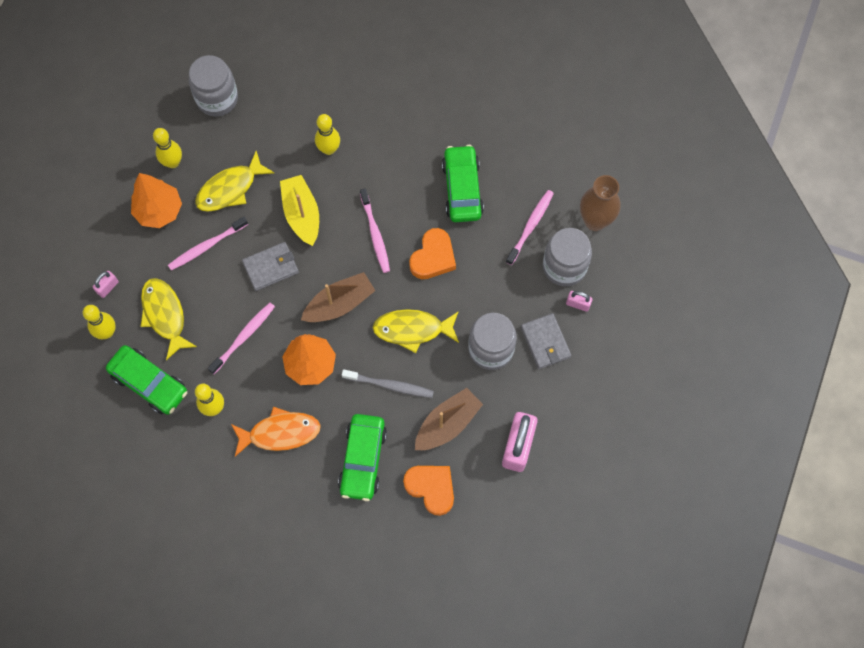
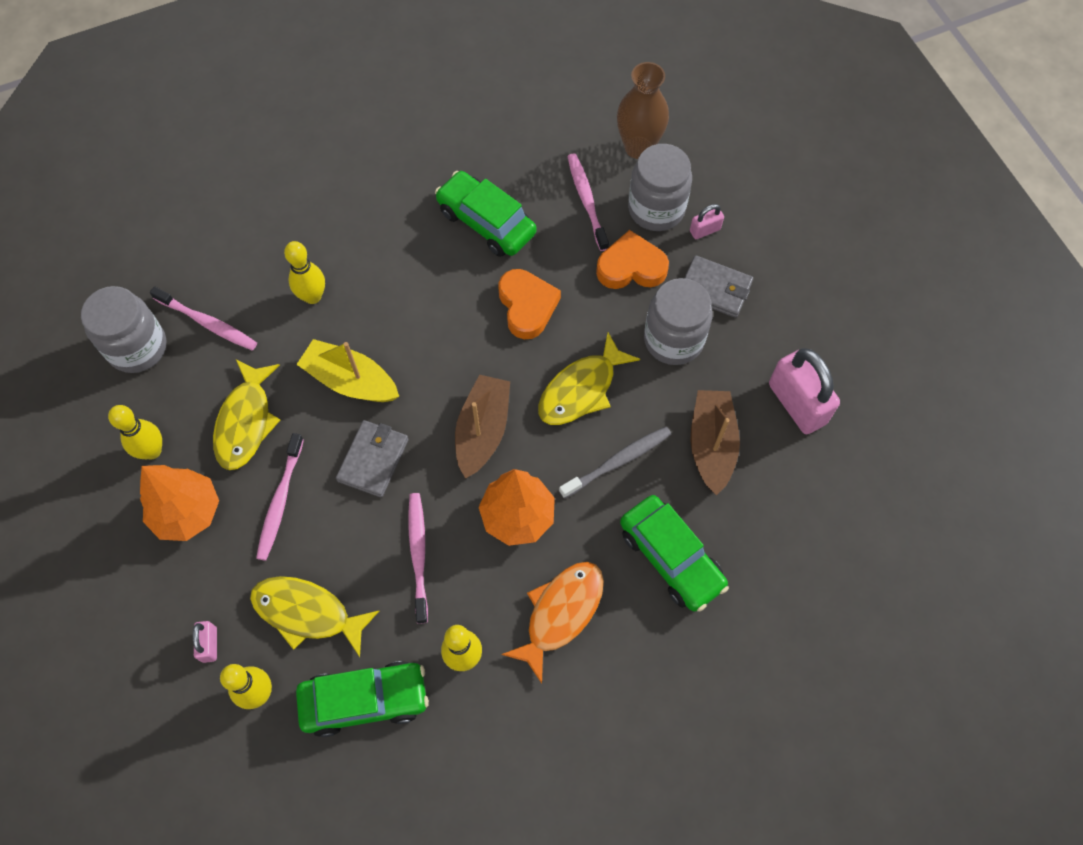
camera: 45 degrees left, 5 degrees down
pink toothbrush [360,189,390,273] -> pink toothbrush moved to [150,286,257,350]
orange heart [403,466,454,516] -> orange heart moved to [596,230,669,289]

